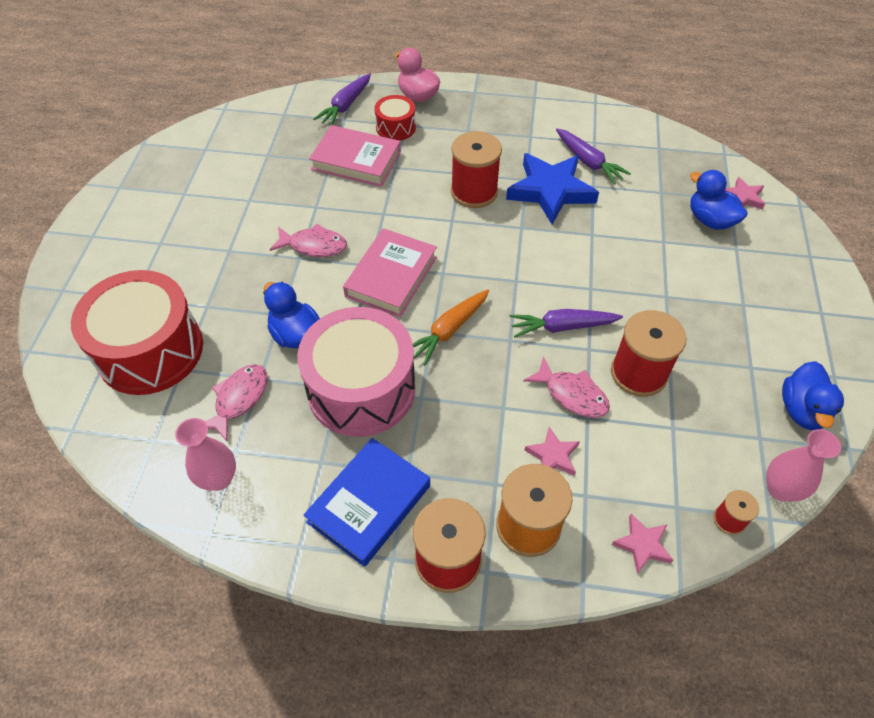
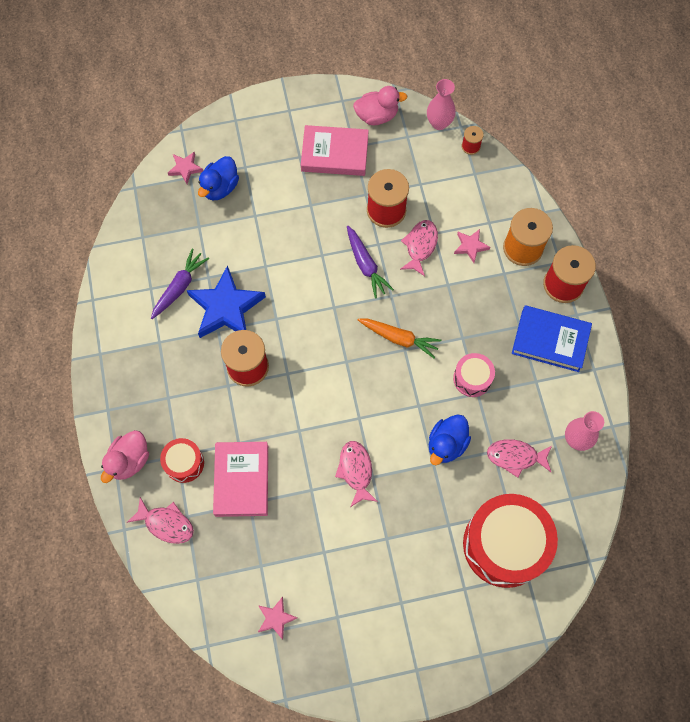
camera: 110 degrees left, 15 degrees up
pink drum [297,307,415,437] -> pink drum [453,353,495,397], size x0.49
purple carrot [313,74,371,125] -> pink fish [127,497,194,544]
pink book [343,228,437,317] -> pink book moved to [301,125,369,176]
pink star [612,514,673,574] -> pink star moved to [258,597,297,640]
blue duck [782,361,844,430] -> pink duck [353,86,407,125]

